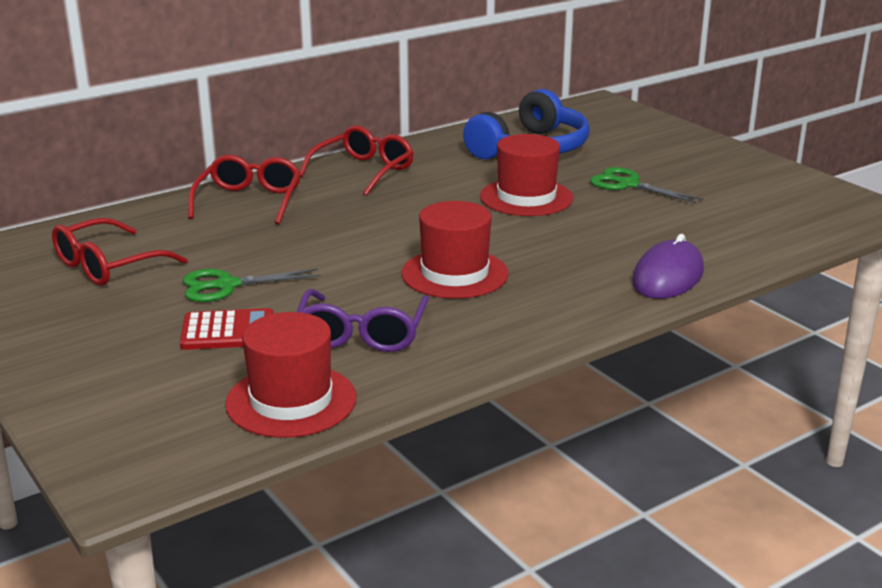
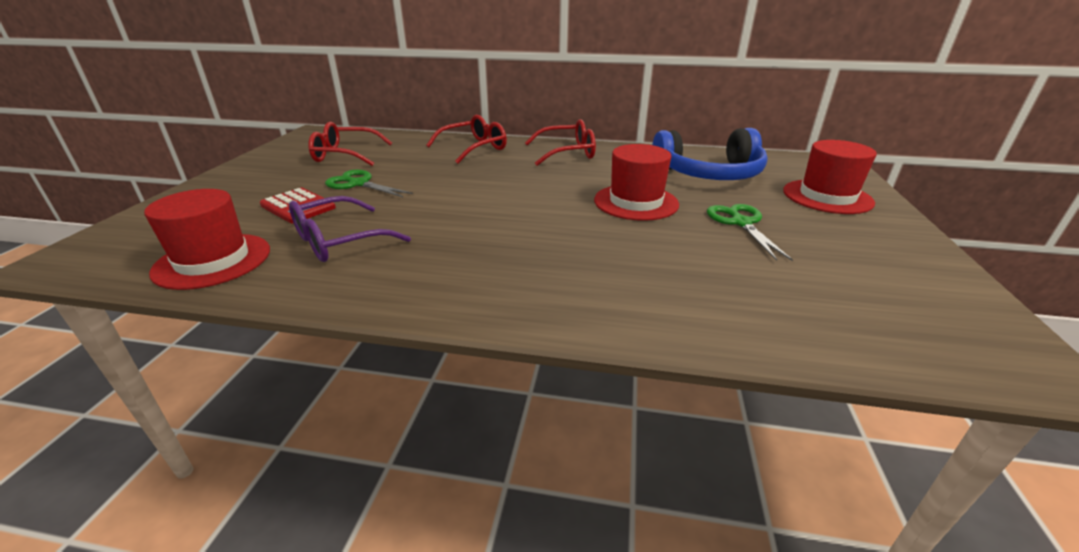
camera: 45 degrees right, 5 degrees up
red hat [401,201,509,299] -> red hat moved to [783,140,877,214]
purple mouse [632,234,704,299] -> none

